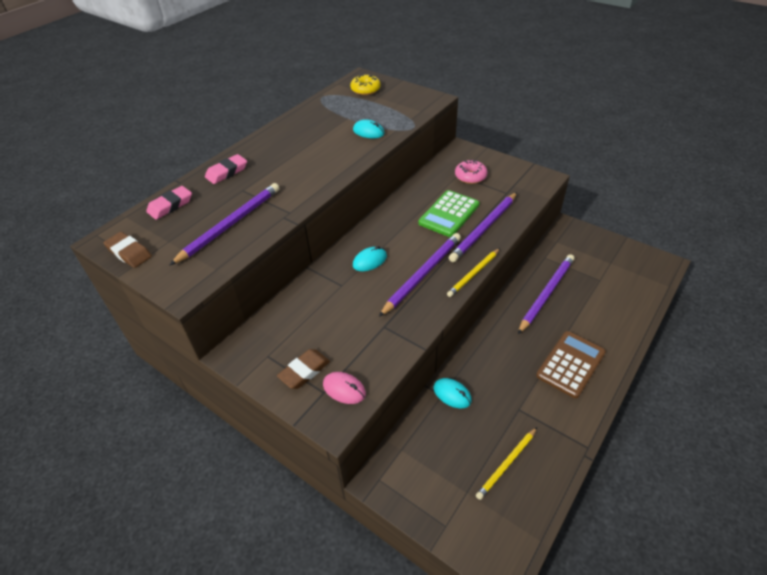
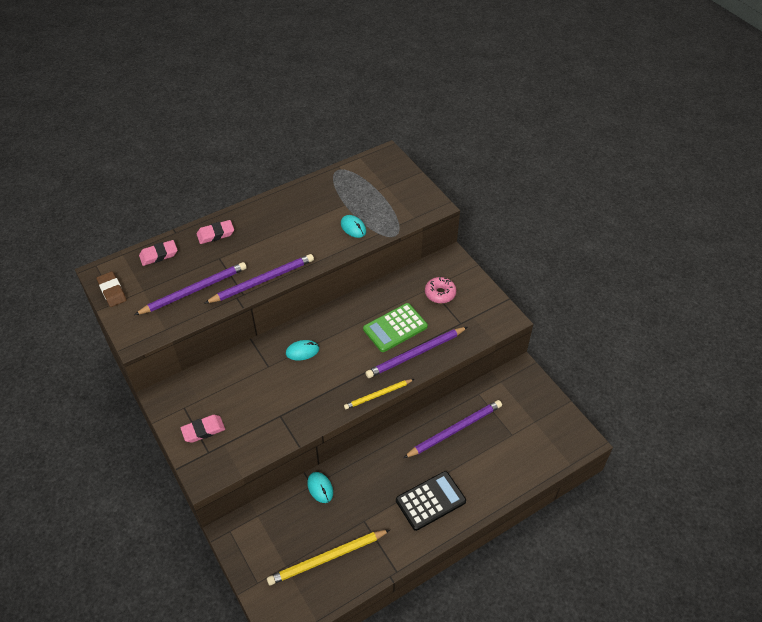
camera: 20 degrees right, 5 degrees up
brown eraser [277,349,330,389] -> pink eraser [180,415,225,443]
pink mouse [323,372,366,404] -> none
yellow donut [350,74,381,95] -> none
purple pencil [379,233,461,317] -> purple pencil moved to [204,254,314,304]
yellow pencil [476,427,537,500] -> yellow pencil [267,530,390,585], size x1.59
brown calculator [536,331,606,398] -> black calculator [396,471,466,531]

